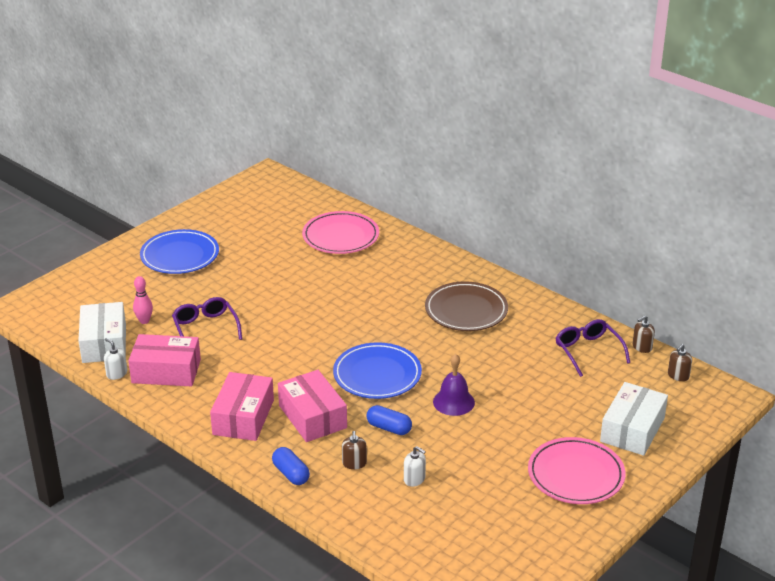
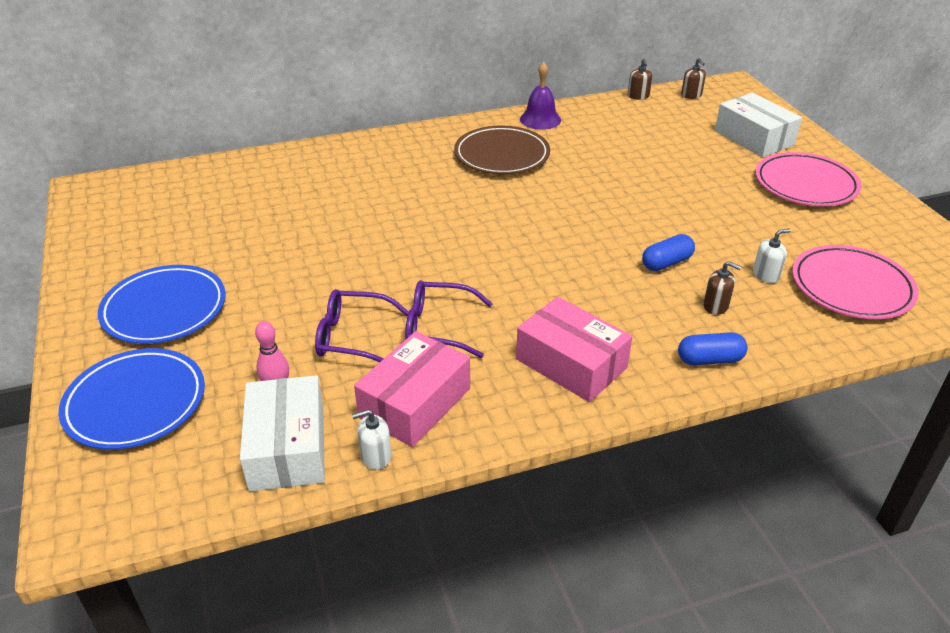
camera: 60 degrees left, 5 degrees up
white box [78,302,126,363] -> white box turned 60 degrees clockwise [240,375,325,491]
pink box [278,370,347,442] -> none
pink plate [302,211,379,254] -> pink plate moved to [792,245,919,319]
blue plate [333,342,422,399] -> blue plate moved to [59,348,205,450]
purple bell [433,354,475,416] -> purple bell moved to [520,62,561,130]
purple glasses [556,319,630,377] -> purple glasses moved to [405,280,493,358]

